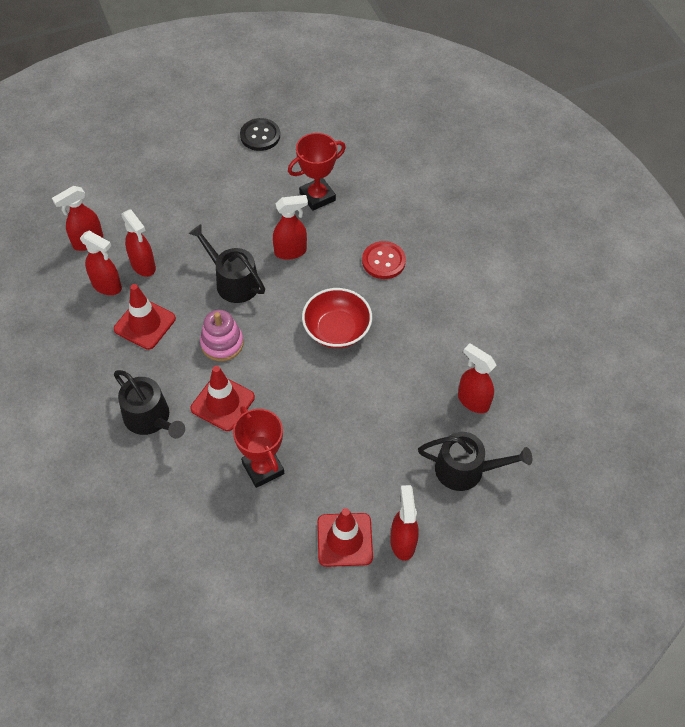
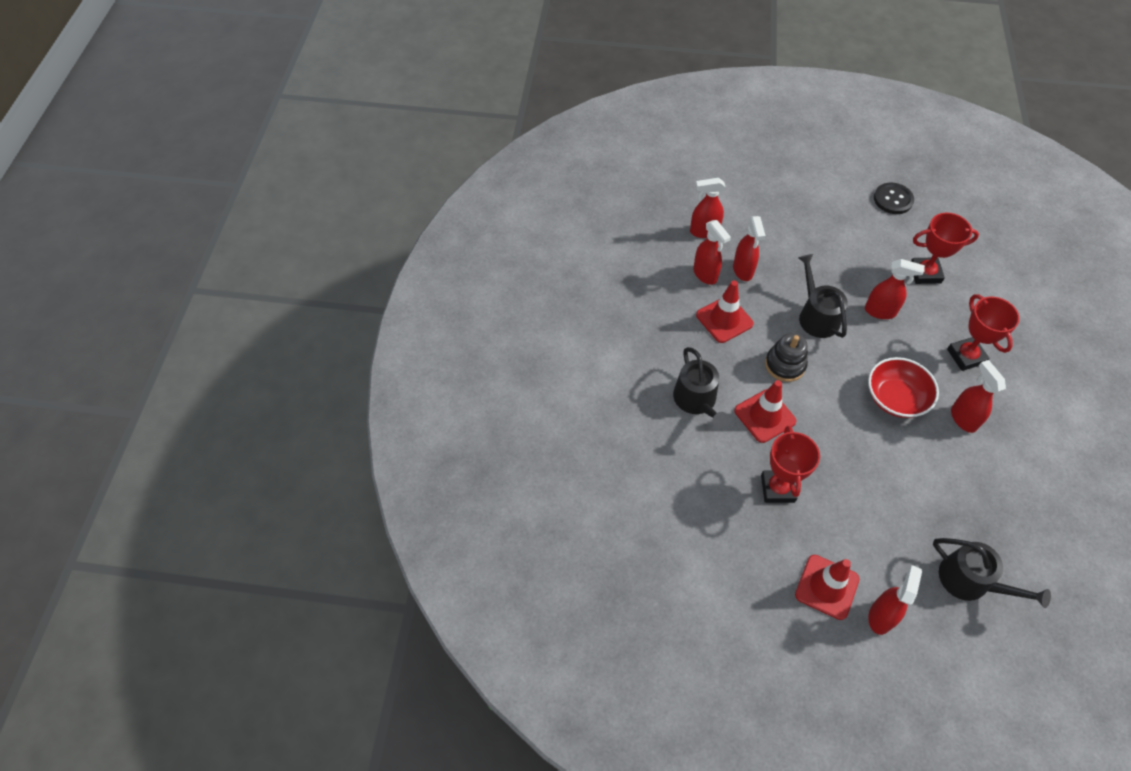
camera: 30 degrees right, 0 degrees up
pink stacking toy [200,310,244,361] -> black stacking toy [765,333,808,382]
red button [362,241,406,279] -> red trophy [947,294,1020,371]
red spray bottle [458,343,497,413] -> red spray bottle moved to [951,360,1006,433]

